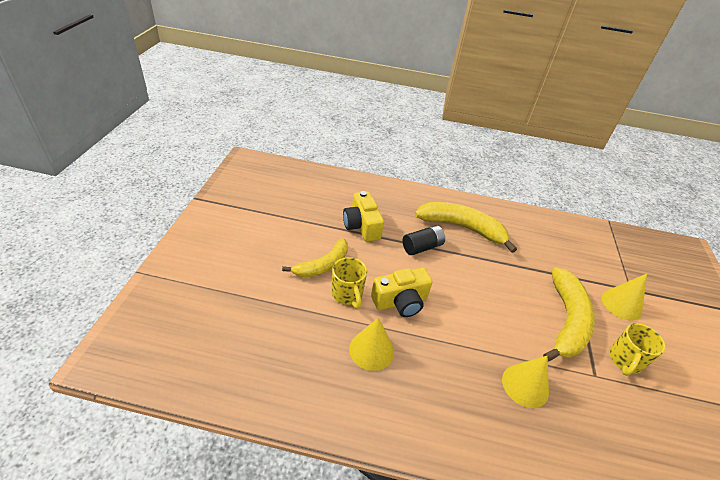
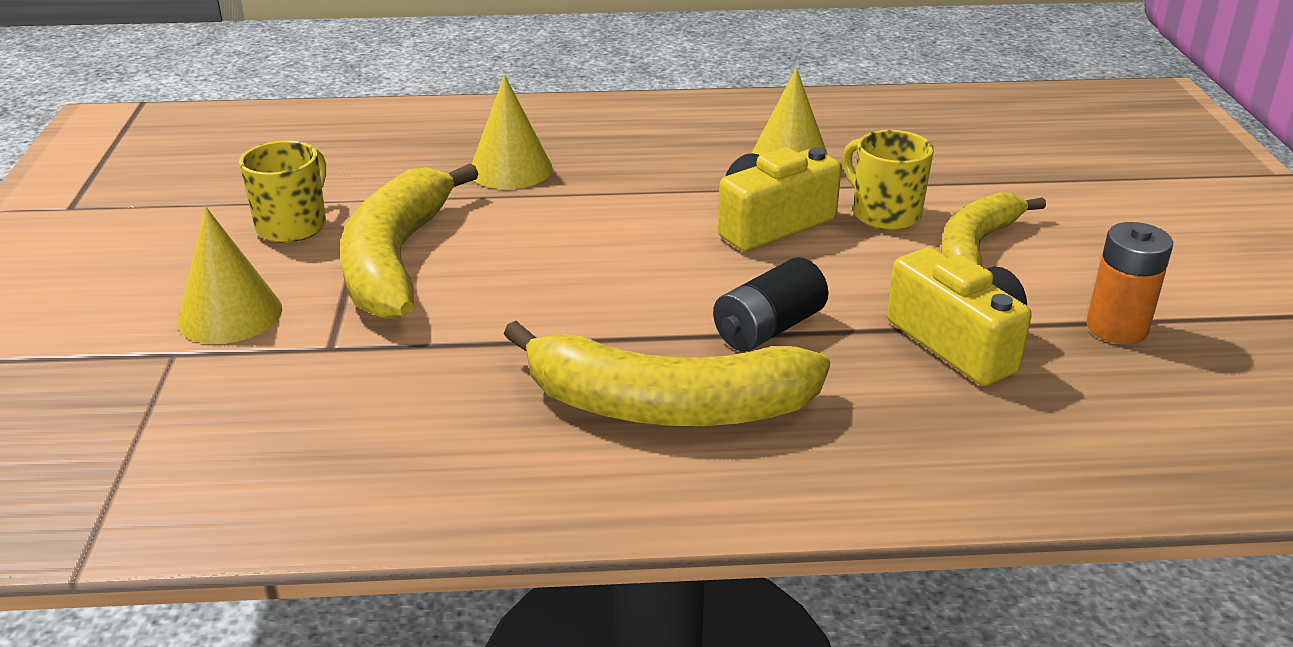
camera: 170 degrees right, 10 degrees down
none -> orange battery [1086,222,1173,344]

